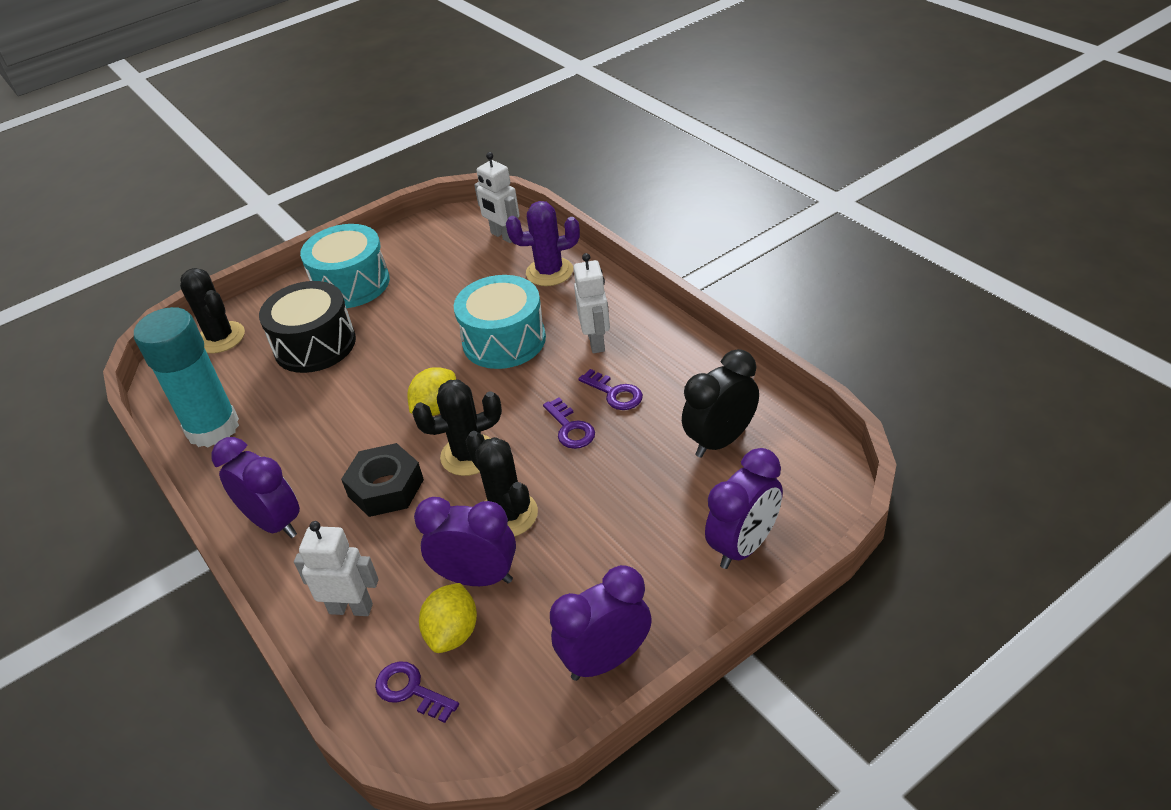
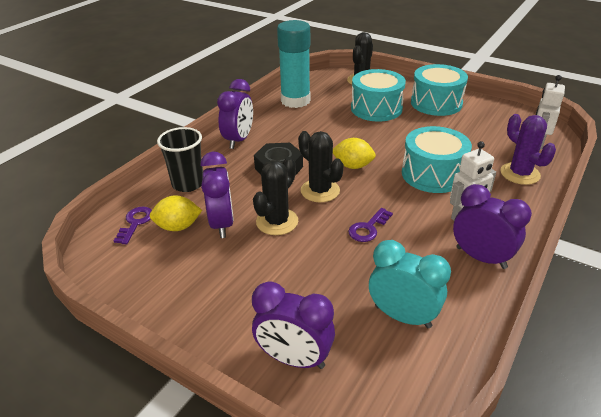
camera: 65 degrees right, 5 degrees down
black drum [259,281,356,373] -> turquoise drum [351,69,406,122]
white robot [294,521,379,616] -> black cup [157,127,203,192]
purple clock [550,565,652,681] -> purple clock moved to [453,184,532,269]
purple key [578,369,643,410] -> none
black clock [682,349,759,458] -> turquoise clock [369,240,451,328]

